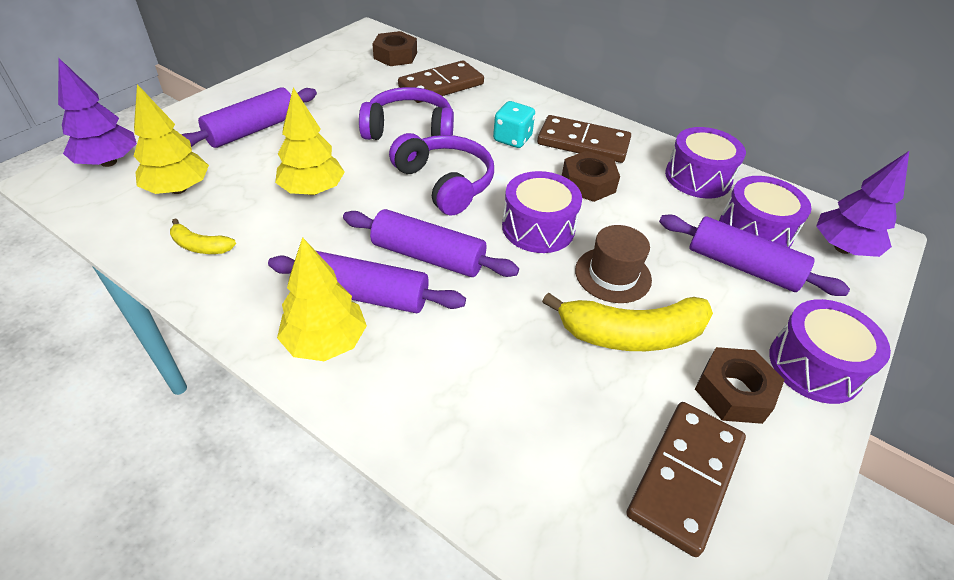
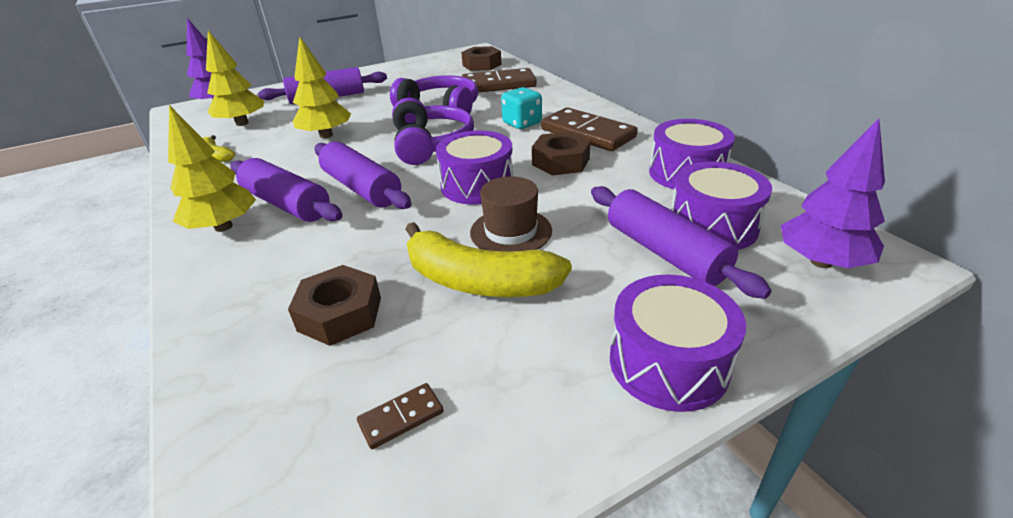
camera: 30 degrees right, 10 degrees down
brown domino [626,402,746,557] -> brown domino [357,383,444,449], size x0.44
brown nut [695,347,784,424] -> brown nut moved to [288,265,381,346]

